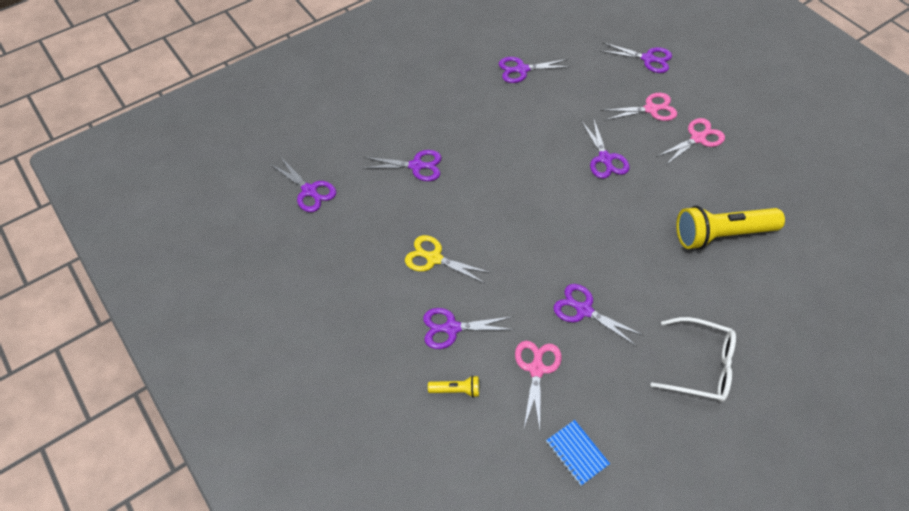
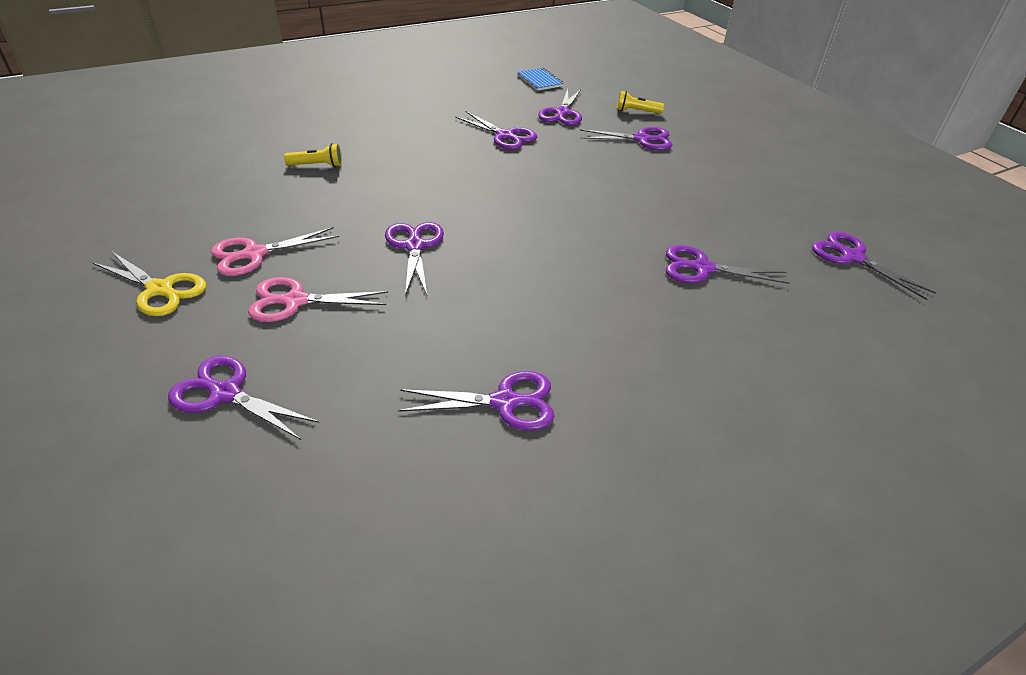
camera: 175 degrees left, 15 degrees down
yellow scissors [405,235,491,284] -> yellow scissors moved to [92,251,206,316]
pink scissors [515,341,562,430] -> purple scissors [538,89,582,125]
white glasses [650,317,736,402] -> none
yellow flashlight [676,206,785,250] -> yellow flashlight [284,143,342,167], size x0.44

